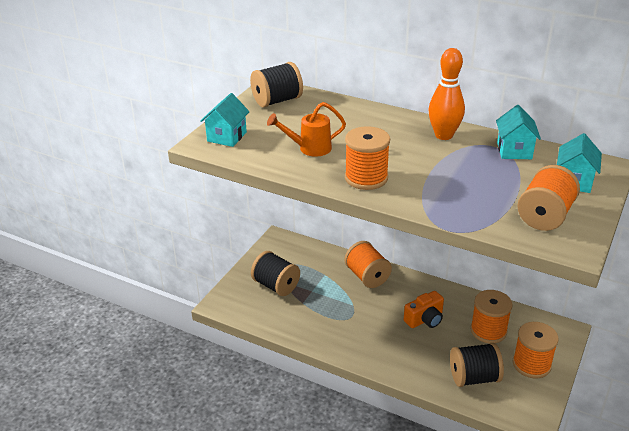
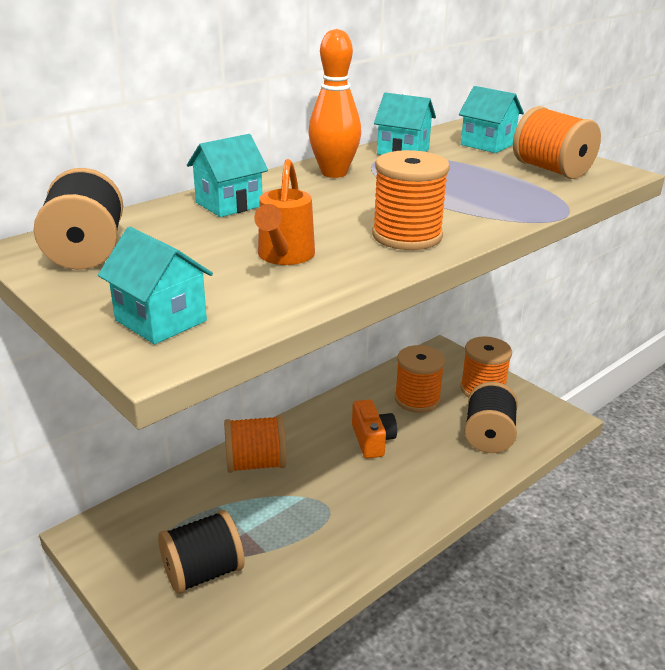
camera: 70 degrees left, 5 degrees down
none -> turquoise house [187,134,268,217]

